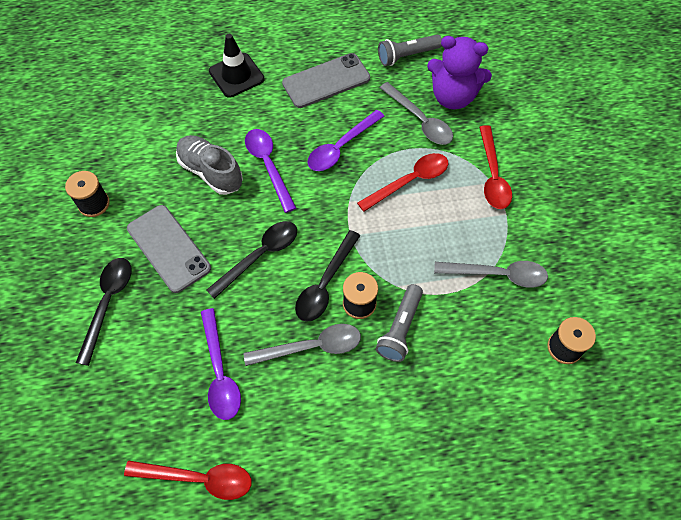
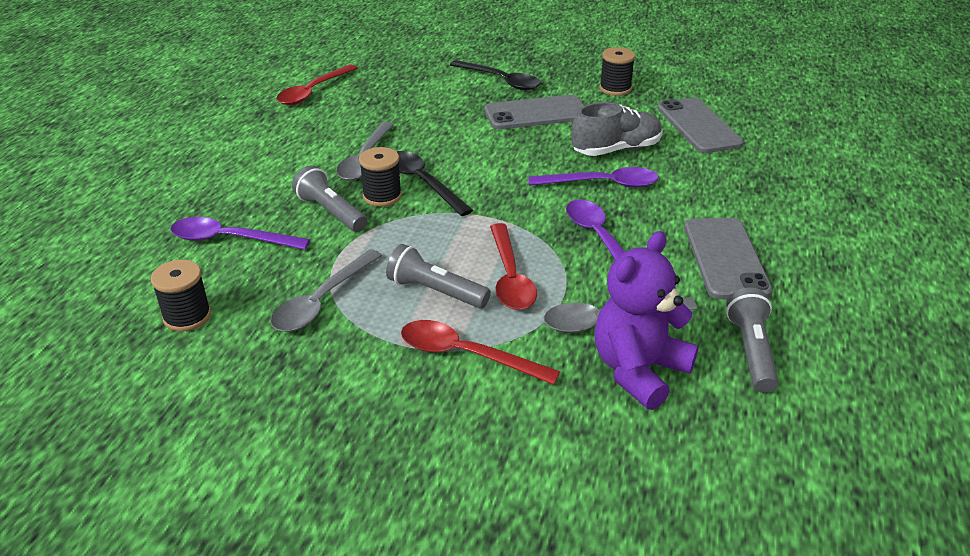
camera: 115 degrees right, 25 degrees down
purple spoon [201,308,241,420] -> purple spoon moved to [170,217,310,250]
black spoon [206,221,297,299] -> none
black traffic cone [209,34,265,98] -> none
none -> grey flashlight [386,244,491,309]
none -> grey phone [657,97,744,153]

